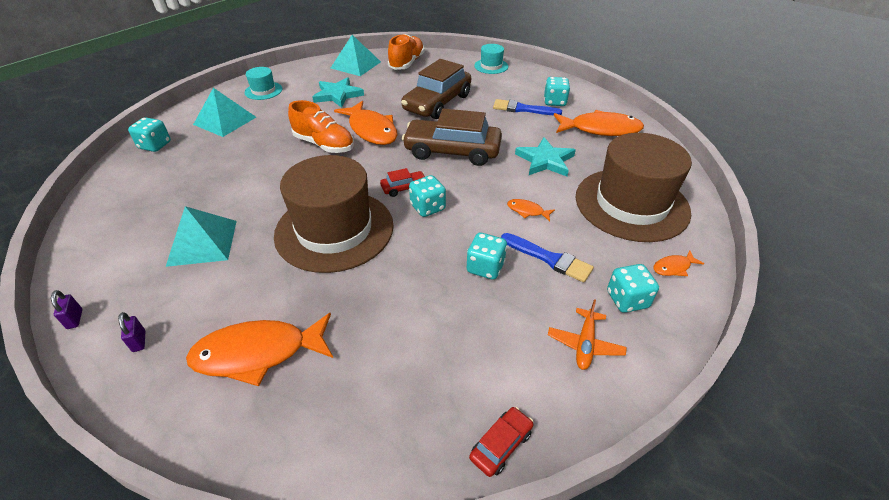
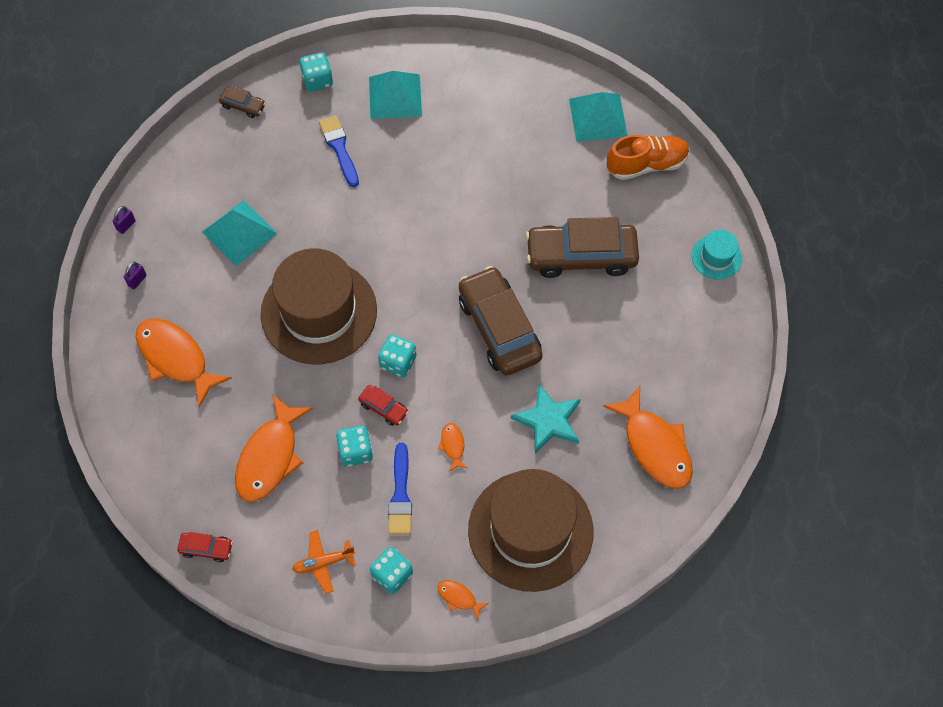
camera: 55 degrees right, 20 degrees up
turquoise hat [245,67,282,100] -> none
orange shoe [288,100,354,153] -> none
turquoise star [312,77,364,108] -> none
orange fish [334,101,398,145] -> orange fish moved to [235,394,313,502]
red car [380,168,425,197] -> red car moved to [358,385,409,426]
blue brush [493,99,562,116] -> blue brush moved to [319,115,359,187]
turquoise dice [544,77,570,106] -> none
none -> brown car [219,85,266,118]

